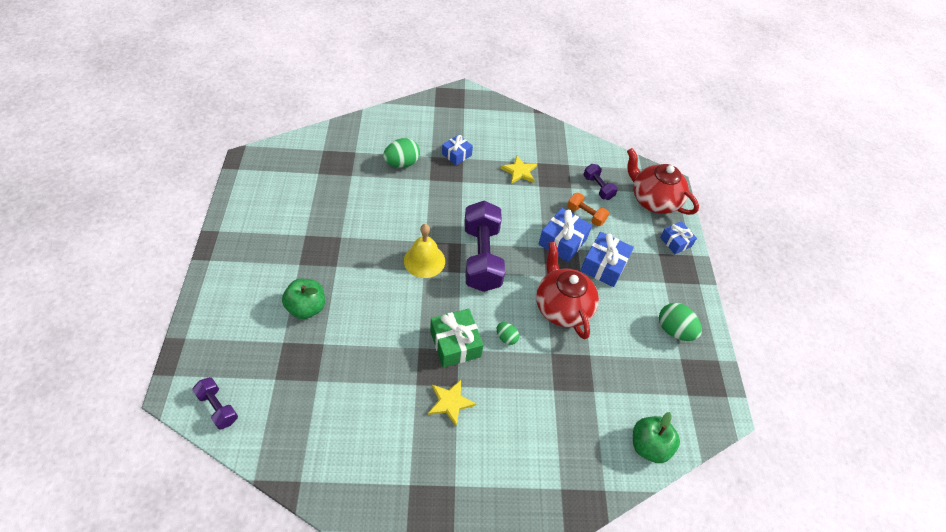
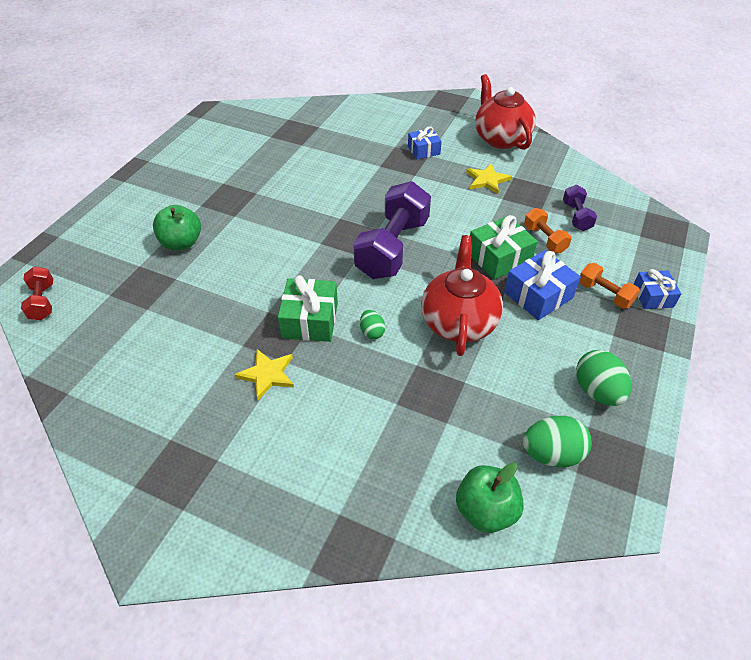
camera: 30 degrees right, 5 degrees down
purple dumbbell [192,377,238,430] -> red dumbbell [21,266,53,320]
green egg [383,138,420,168] -> green egg moved to [523,416,592,467]
yellow bell [404,224,445,278] -> none
blue gift [539,208,592,262] -> green gift [470,215,538,280]
red teapot [627,148,699,215] -> red teapot moved to [475,74,536,150]
none -> orange dumbbell [579,263,640,309]

